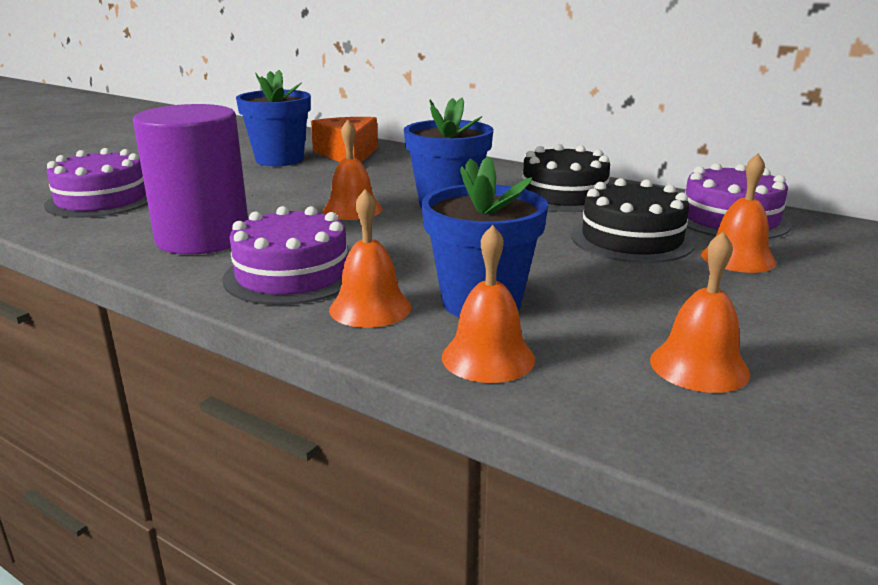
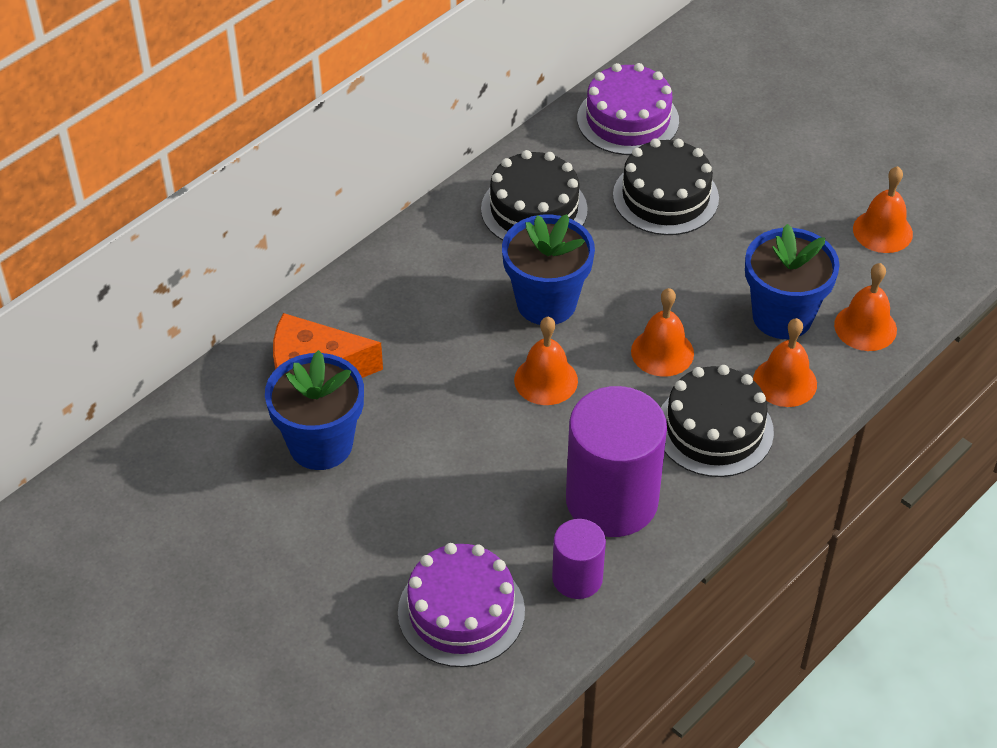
camera: 80 degrees left, 25 degrees up
purple cake [222,206,347,305] -> black cake [661,365,774,477]
orange bell [701,154,776,273] -> orange bell moved to [631,288,694,377]
none -> purple cylinder [552,519,606,599]

